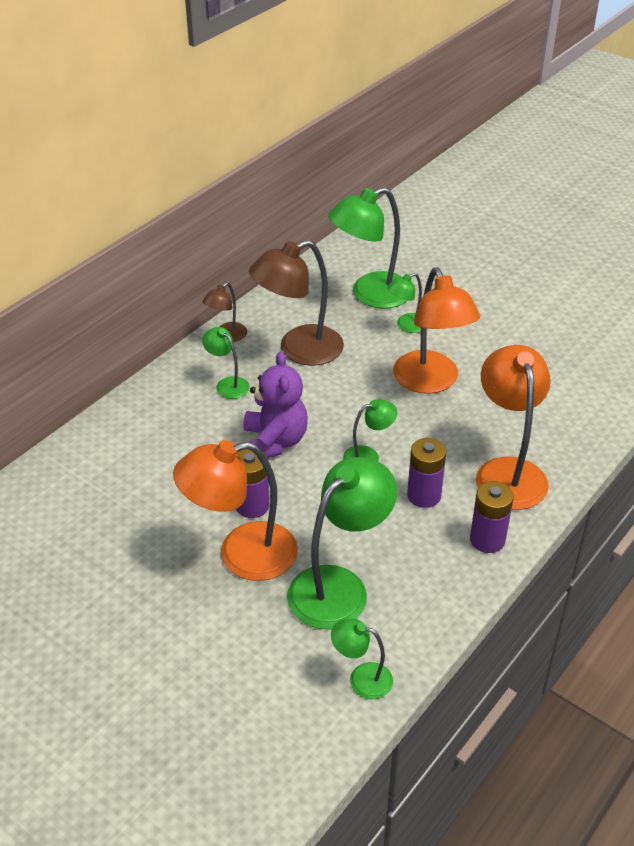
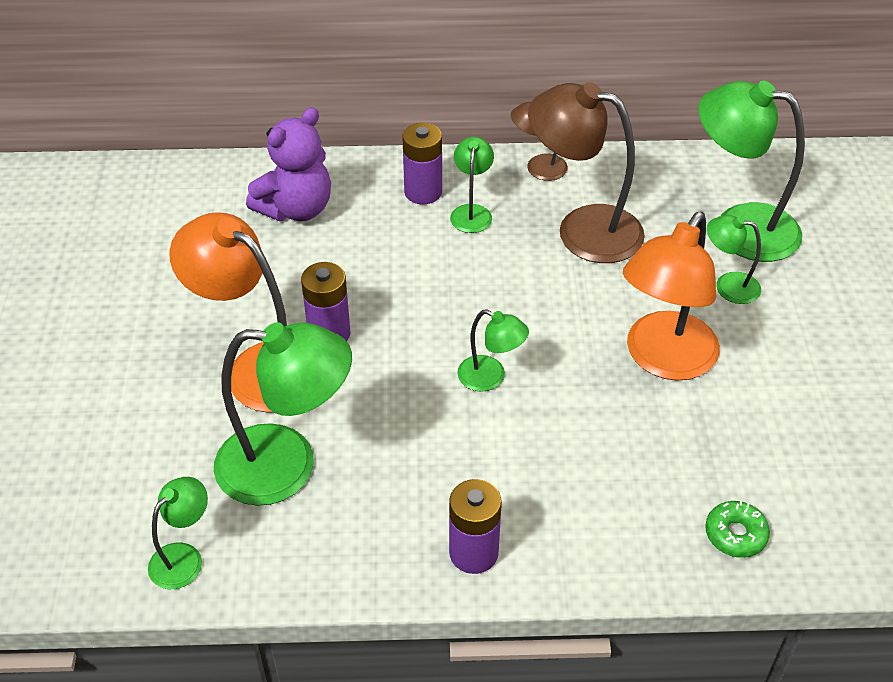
camera: 50 degrees right, 5 degrees up
purple teddy bear [243,352,308,458] -> purple teddy bear moved to [246,107,331,221]
green lamp [331,619,393,699] -> green lamp turned 60 degrees clockwise [148,477,208,589]
purple battery [407,438,446,508] -> purple battery moved to [402,123,442,204]
orange lamp [476,345,551,510] -> none
none -> green donut [705,500,770,558]

